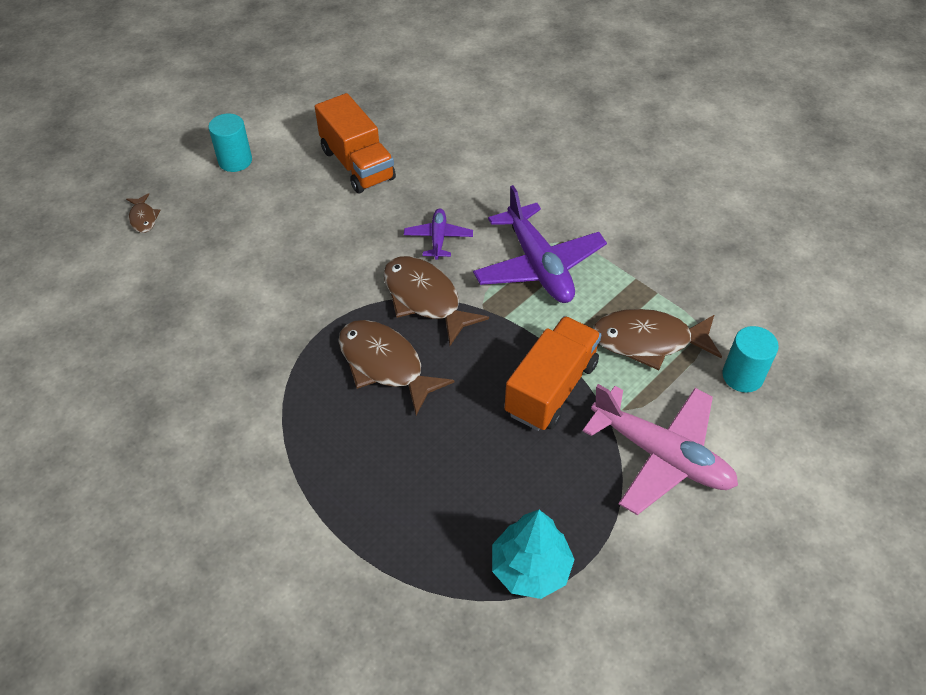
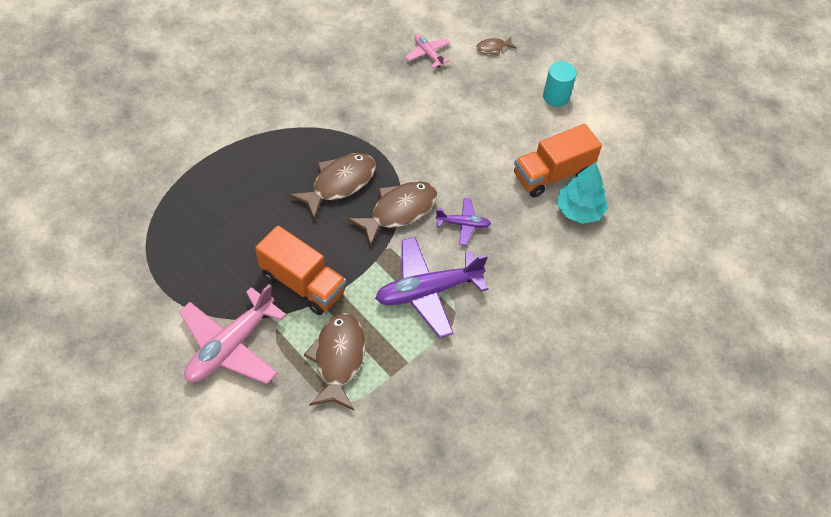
camera: 90 degrees right, 5 degrees up
turquoise tree [492,510,575,599] -> turquoise tree moved to [557,162,608,224]
turquoise cylinder [722,326,779,393] -> none
none -> pink plane [405,34,451,68]

